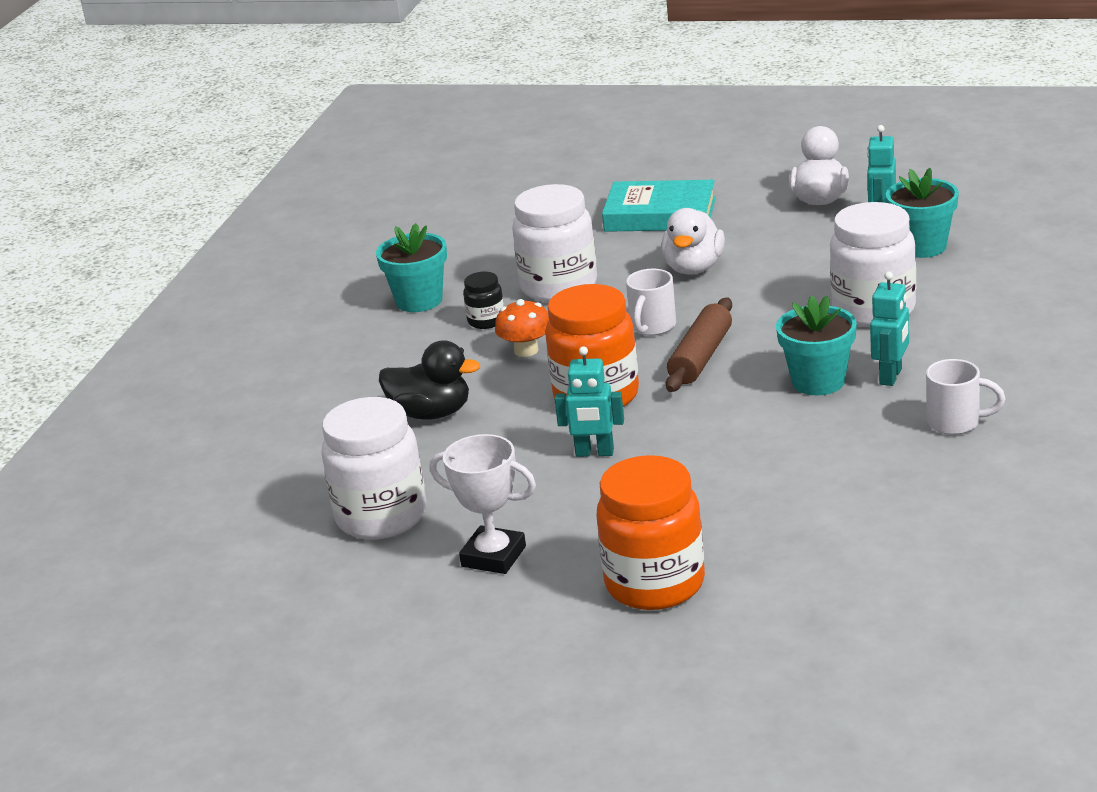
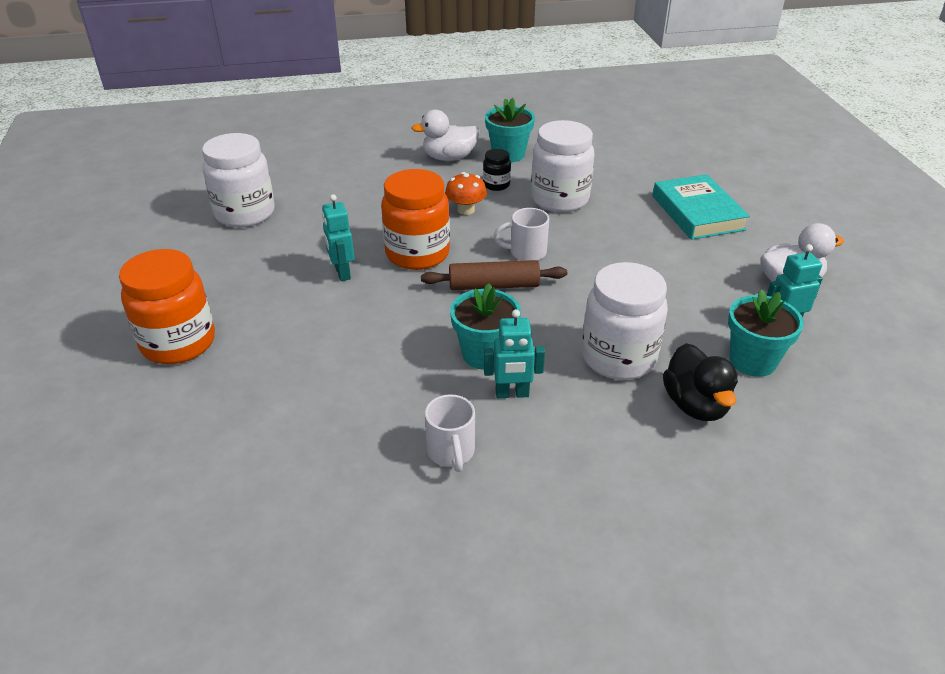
camera: 60 degrees right, 10 degrees up
black duck [379,340,480,420] -> black duck moved to [663,343,738,421]
white trophy [430,434,536,574] -> none
white duck [661,208,725,275] -> white duck moved to [411,110,479,161]

